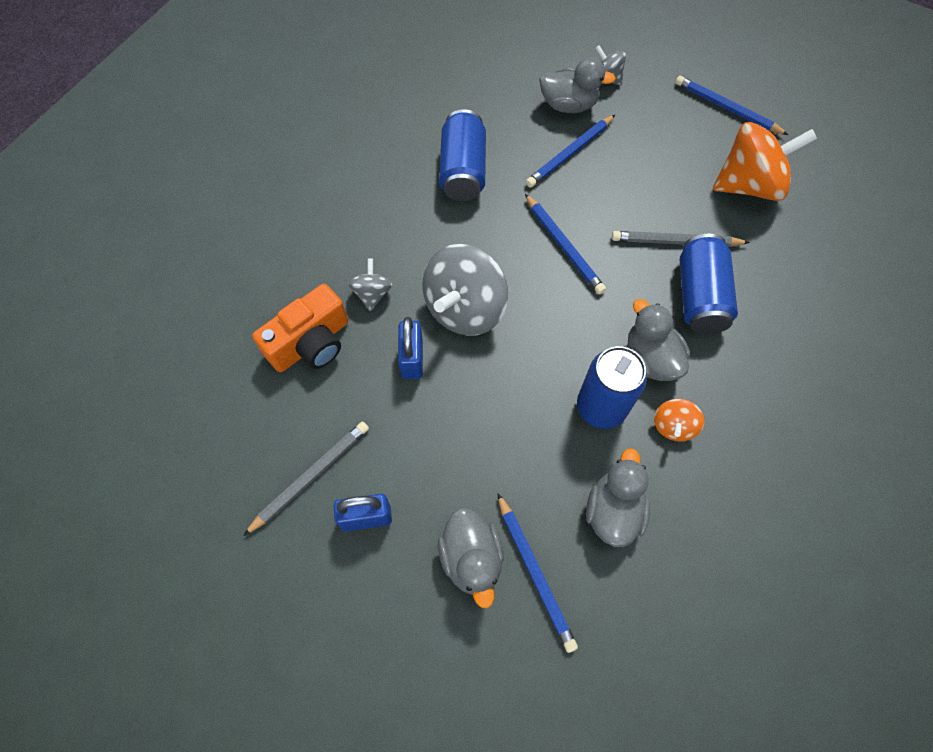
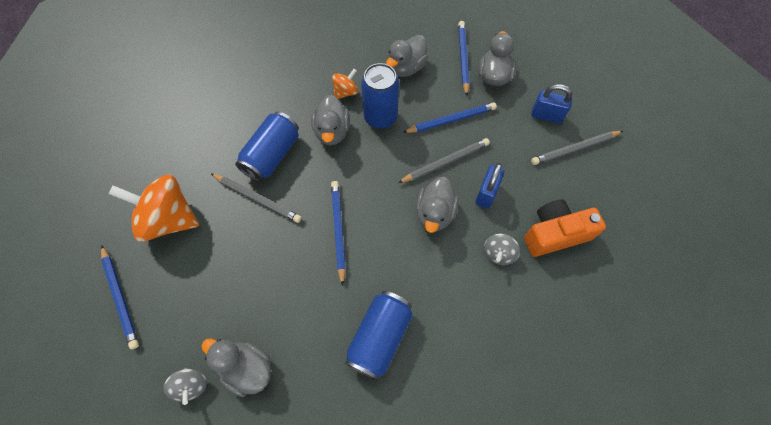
camera: 155 degrees left, 0 degrees up
grey spinning top [423,244,508,336] -> grey duck [416,177,459,233]
blue pencil [526,115,615,188] -> blue pencil moved to [402,102,497,133]
none -> grey pencil [398,138,490,183]

